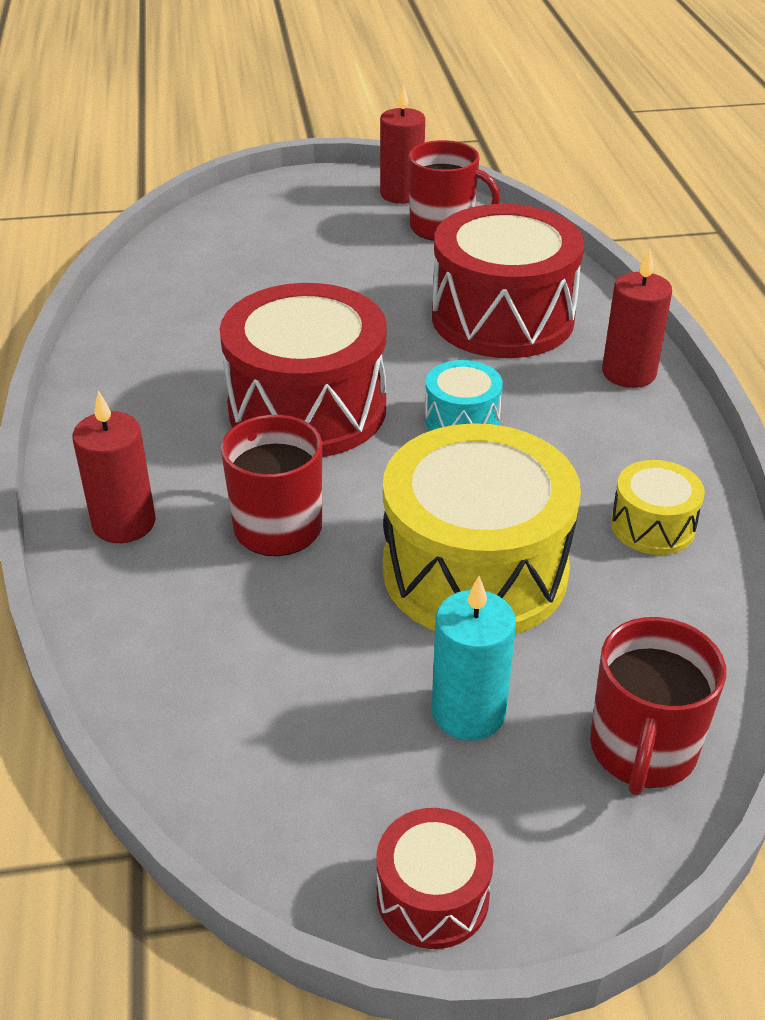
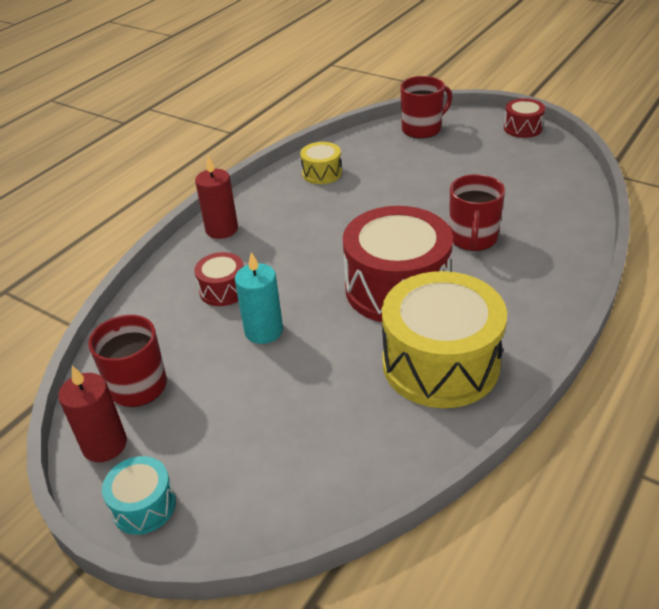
camera: 135 degrees left, 0 degrees up
red candle [72,391,156,543] -> none
yellow drum [383,423,581,634] -> yellow drum moved to [382,271,507,408]
turquoise drum [425,360,503,431] -> turquoise drum moved to [102,456,176,535]
red drum [432,204,584,358] -> red drum [194,252,244,306], size x0.47
turquoise candle [432,576,516,740] -> turquoise candle moved to [235,252,283,344]

